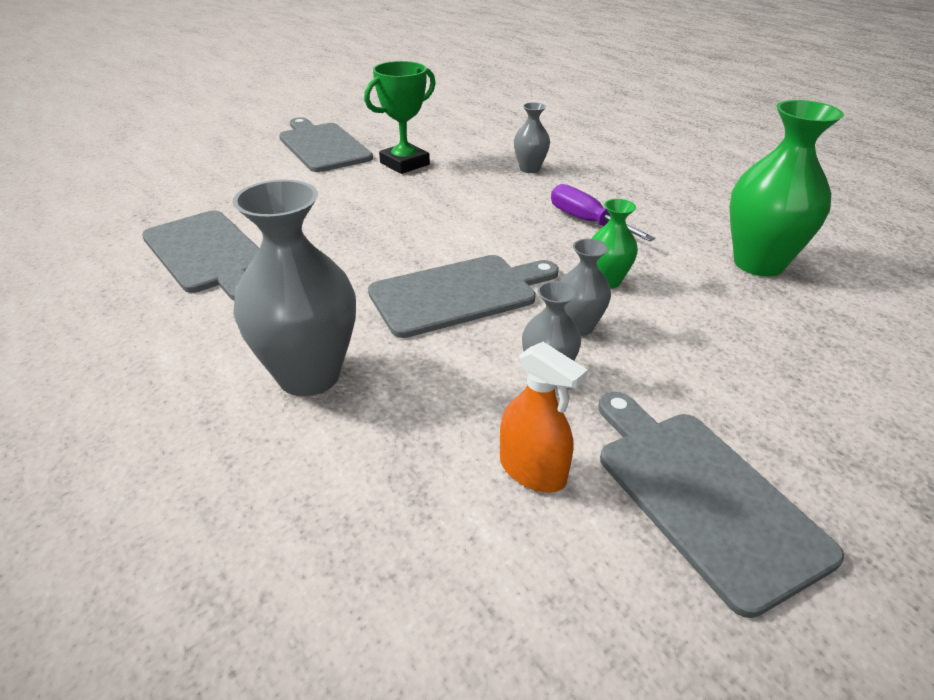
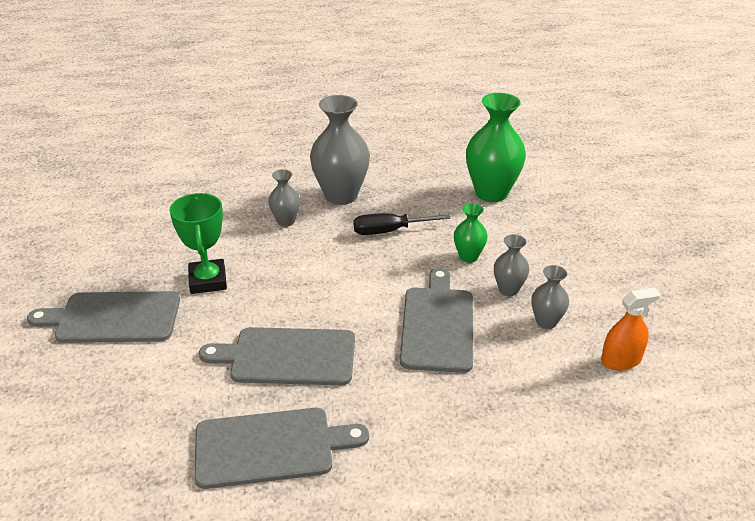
camera: 60 degrees left, 0 degrees up
grey vase [232,180,356,396] -> grey vase moved to [310,95,370,205]
purple screwdriver [551,184,655,242] -> black screwdriver [354,213,451,235]
grey cutting board [598,392,844,618] -> grey cutting board moved to [199,327,355,385]

